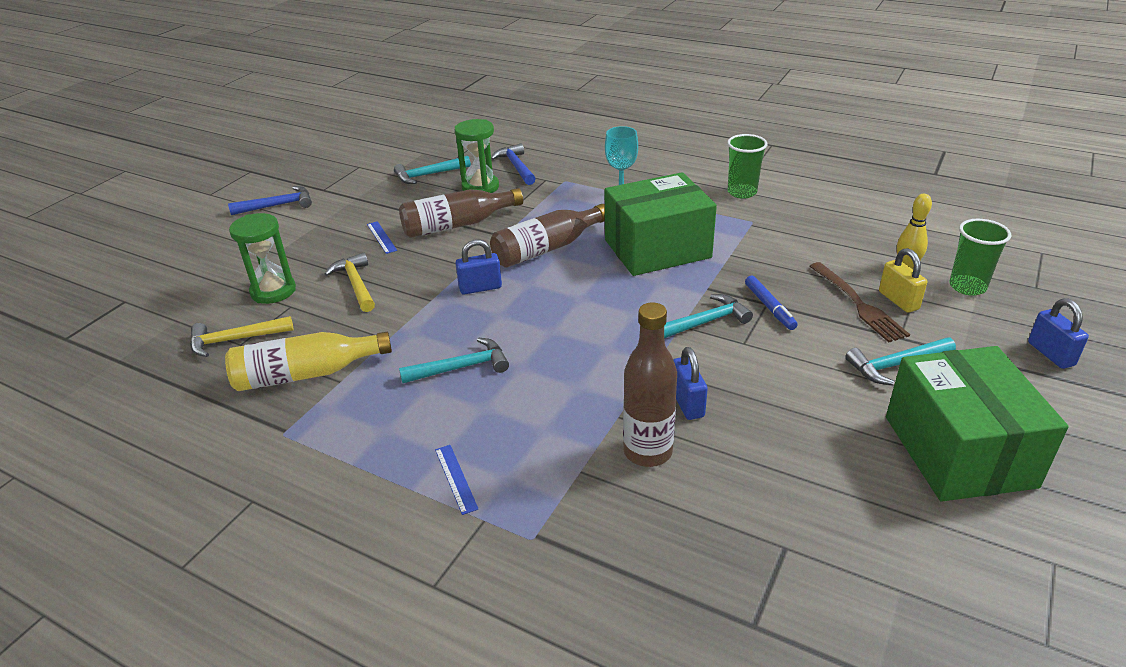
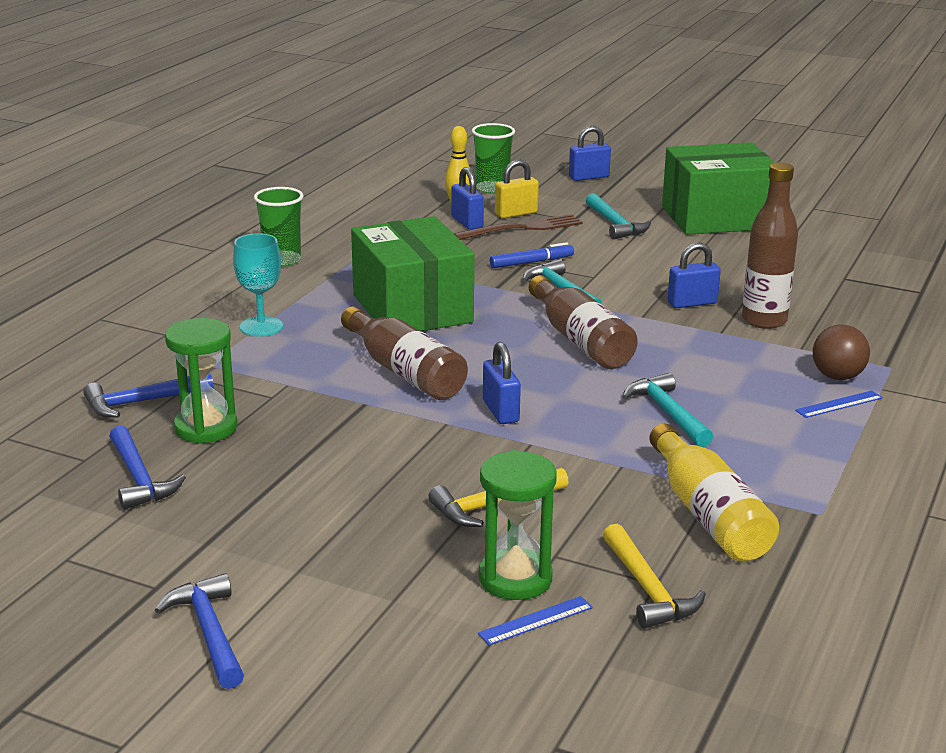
camera: 95 degrees left, 10 degrees down
blue ruler [367,221,397,254] -> blue ruler moved to [478,596,593,645]
turquoise hammer [394,156,471,184] -> blue hammer [109,425,186,510]
brown bottle [399,188,523,238] -> brown bottle moved to [529,275,638,369]
none -> blue padlock [451,167,484,230]
none -> brown ball [813,325,870,380]

